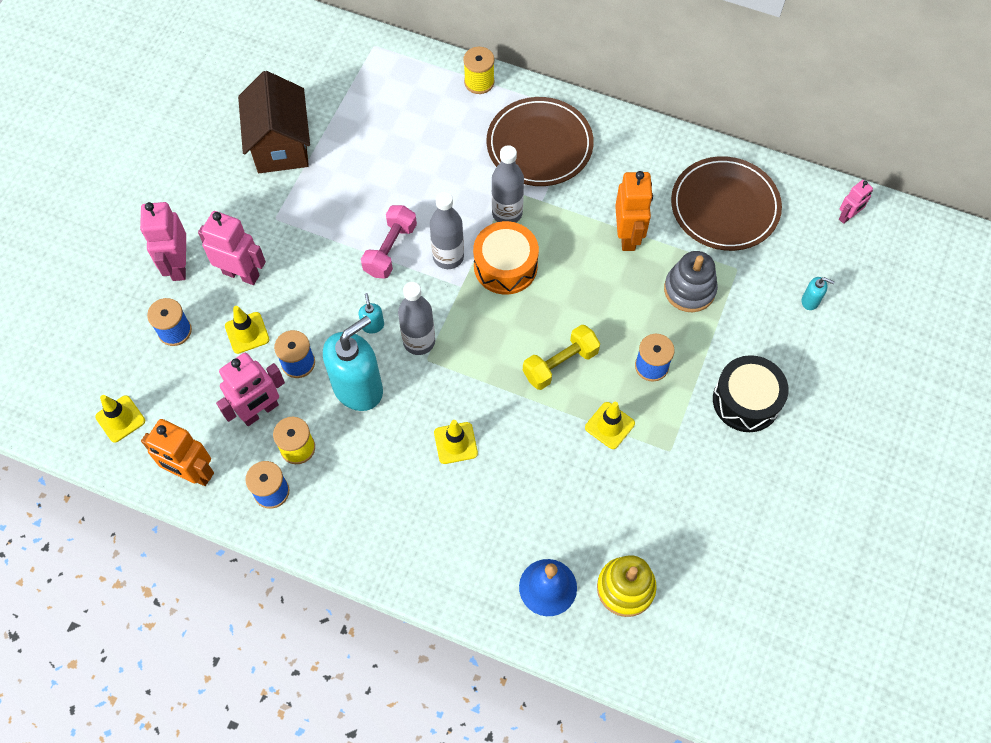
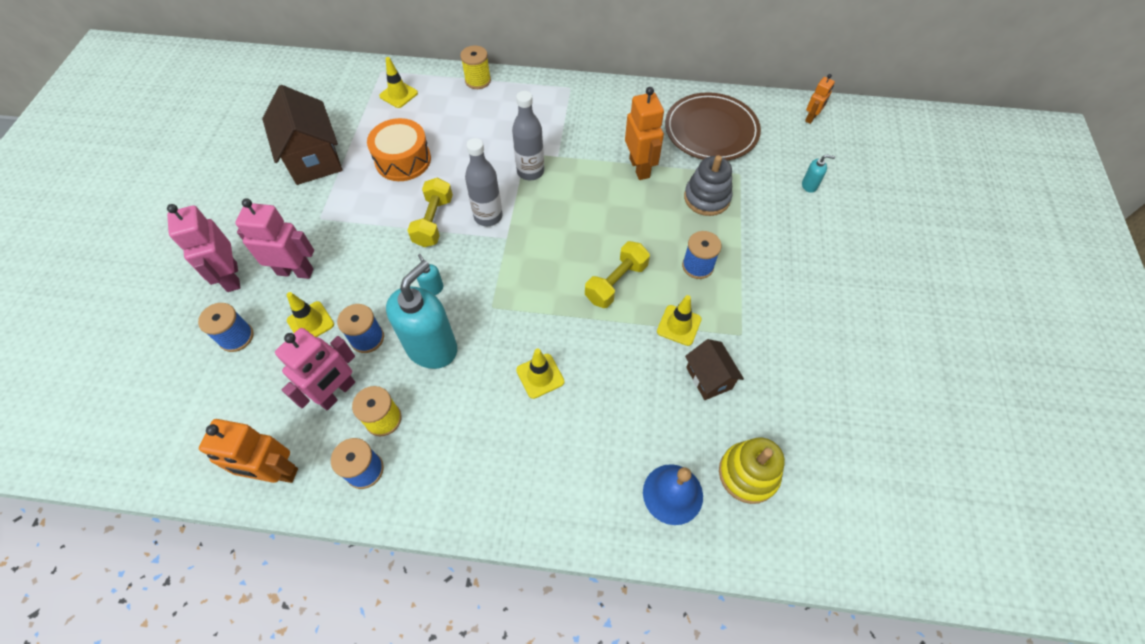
camera: 15 degrees left, 5 degrees down
yellow traffic cone [95,395,145,443] -> yellow traffic cone moved to [379,57,418,108]
pink dumbbell [361,205,417,279] -> yellow dumbbell [407,178,453,247]
grey bottle [398,282,435,355] -> none
orange drum [473,221,539,295] -> orange drum moved to [367,118,431,181]
brown plate [487,97,594,186] -> none
black drum [713,355,789,432] -> none
pink robot [839,180,873,224] -> orange robot [805,74,835,124]
none -> brown house [685,339,744,400]

